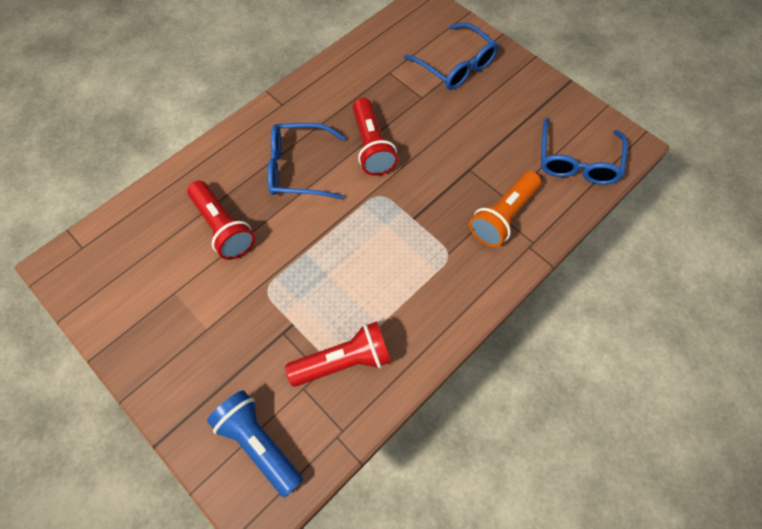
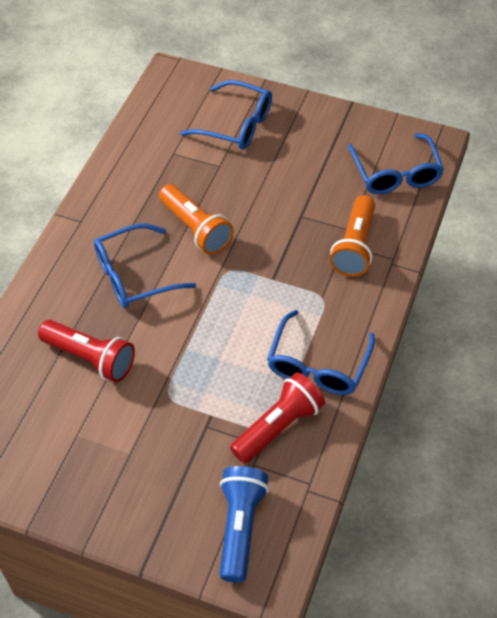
camera: 25 degrees left, 10 degrees down
blue flashlight [207,390,303,498] -> blue flashlight turned 75 degrees clockwise [219,466,269,583]
red flashlight [353,98,398,176] -> orange flashlight [159,184,234,255]
none -> blue glasses [267,310,375,395]

